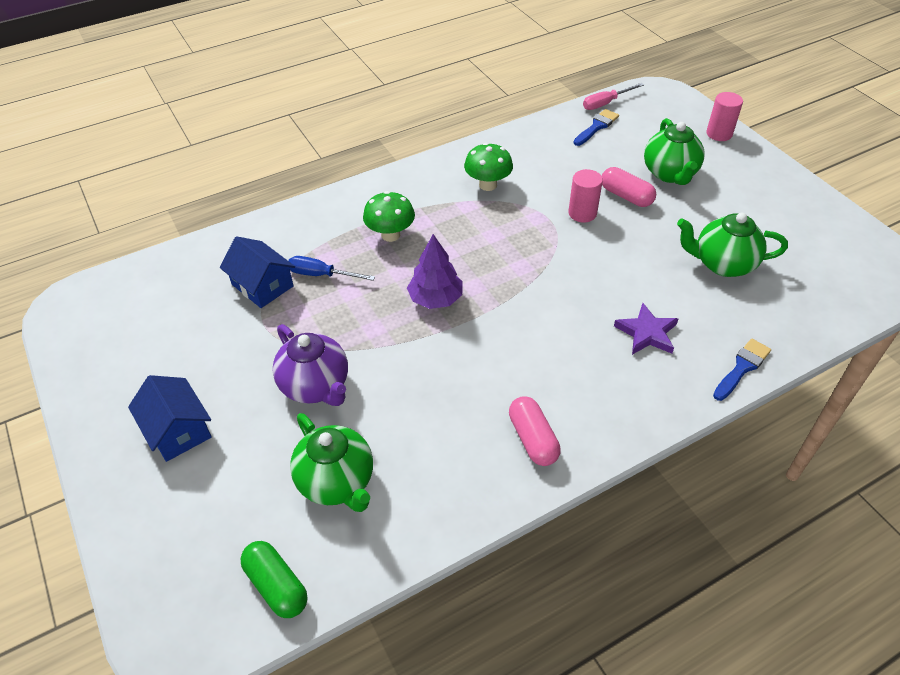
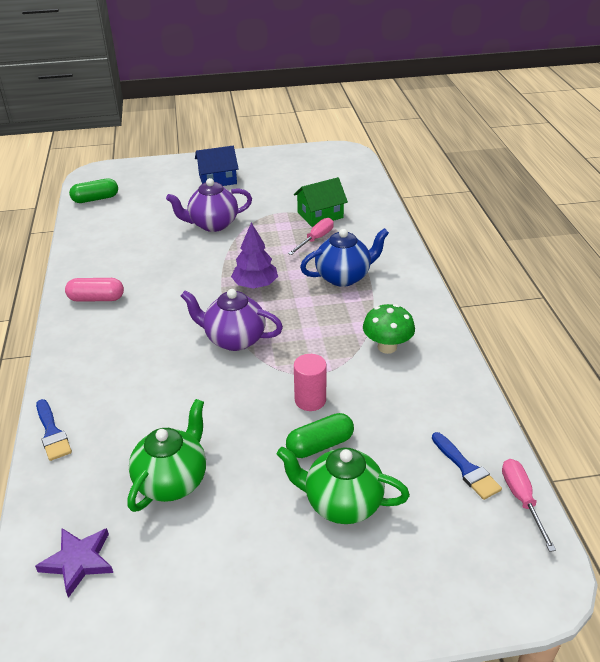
camera: 110 degrees right, 10 degrees down
blue house [220,236,295,308] -> green house [294,177,348,227]
blue screwdriver [288,256,375,281] -> pink screwdriver [288,218,334,255]
green teapot [290,413,373,512] -> none
green mushroom [363,191,415,242] -> blue teapot [300,228,389,287]
pink capsule [602,167,656,207] -> green capsule [286,413,354,458]
purple star [614,303,678,355] -> purple star moved to [35,528,113,598]
pink cylinder [706,92,743,141] -> none
none -> purple teapot [181,289,283,351]

